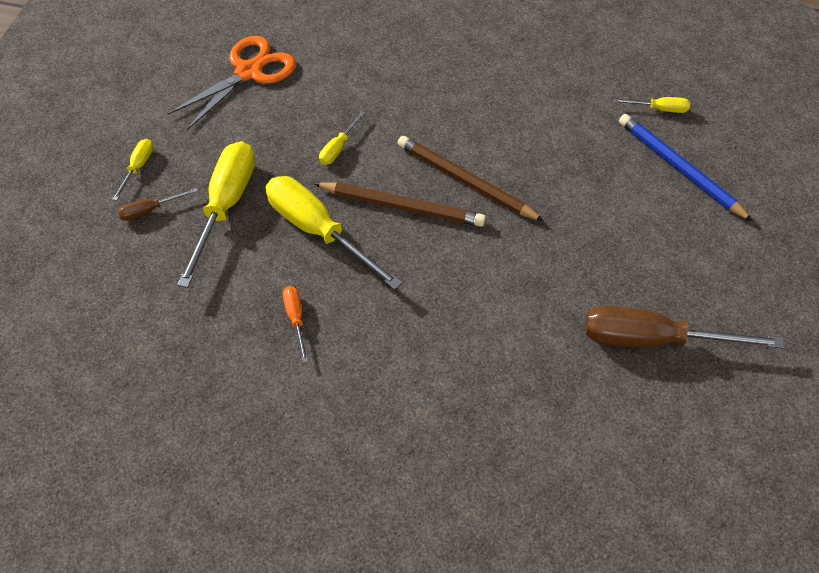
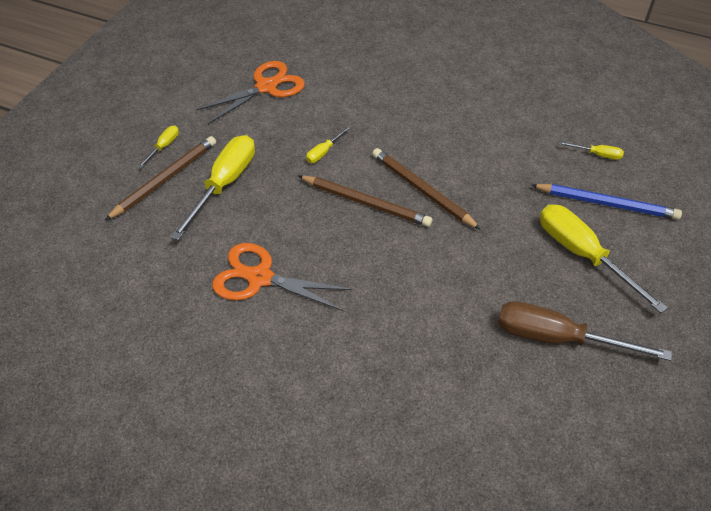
camera: 10 degrees right, 5 degrees down
brown screwdriver [118,188,198,221] -> brown pencil [105,136,216,220]
yellow screwdriver [265,176,402,290] -> yellow screwdriver moved to [540,204,668,313]
orange screwdriver [283,286,308,363] -> orange scissors [212,243,352,311]
blue pencil [619,114,753,221] -> blue pencil turned 135 degrees clockwise [531,184,682,220]

